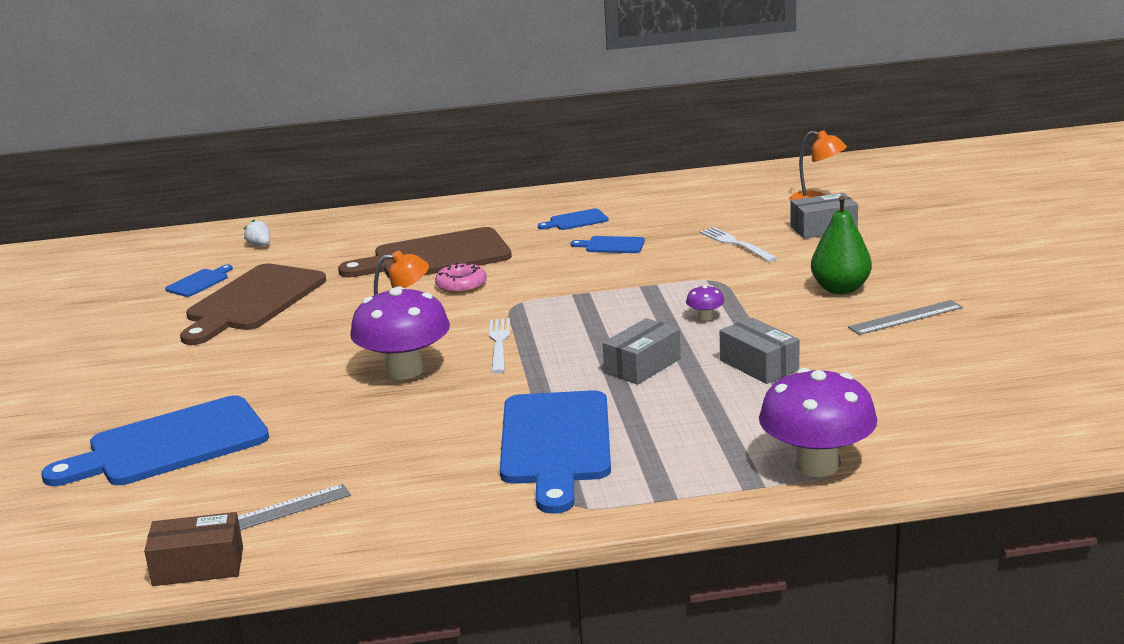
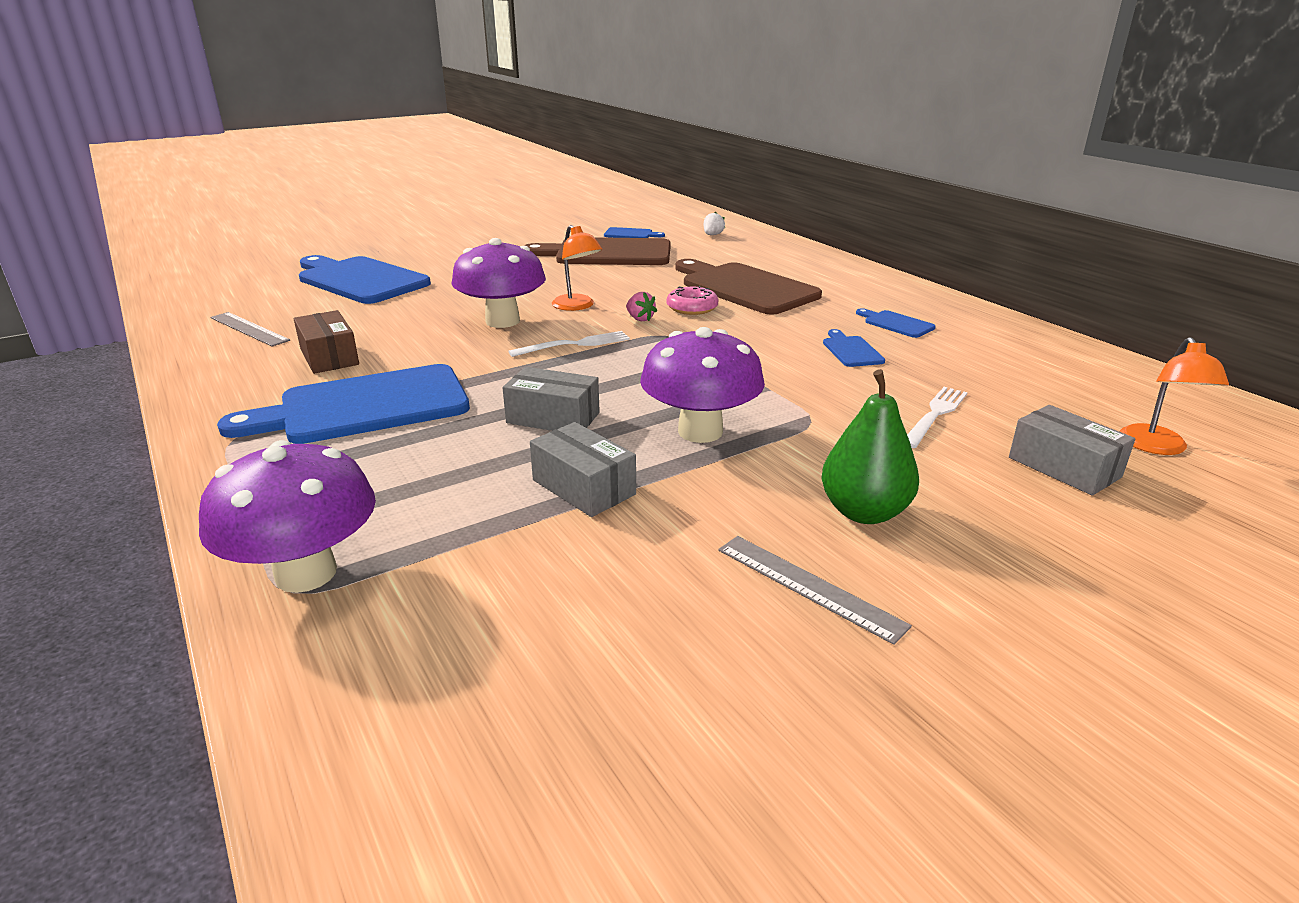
camera: 65 degrees right, 5 degrees up
brown box [144,512,243,586] -> brown box moved to [294,310,359,374]
purple mushroom [686,285,725,321] -> purple mushroom [640,327,765,443], size x2.46
grey box [720,317,799,384] -> grey box turned 75 degrees counterclockwise [530,422,636,517]
none -> pink strawberry [626,292,657,321]

